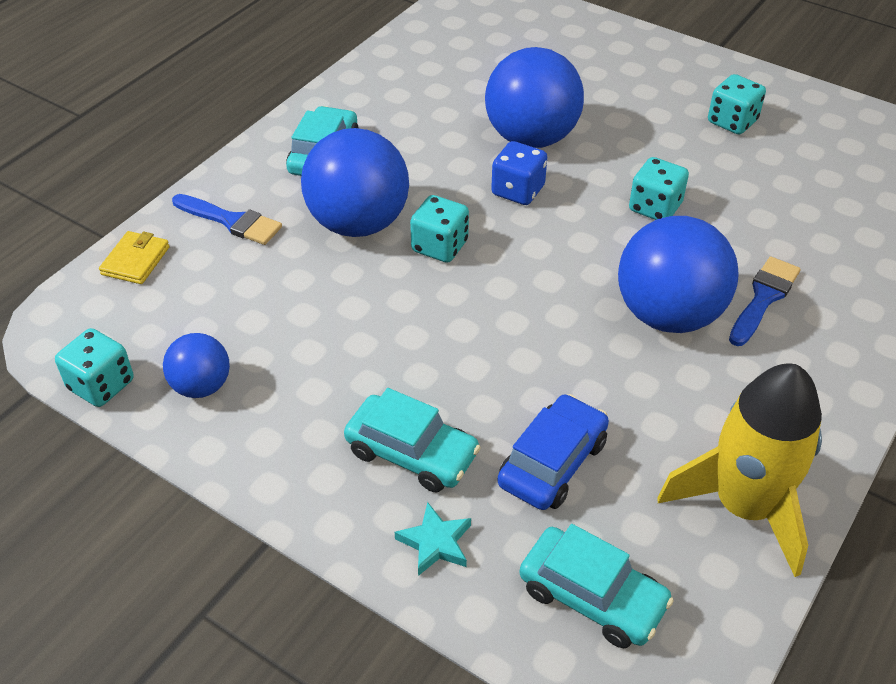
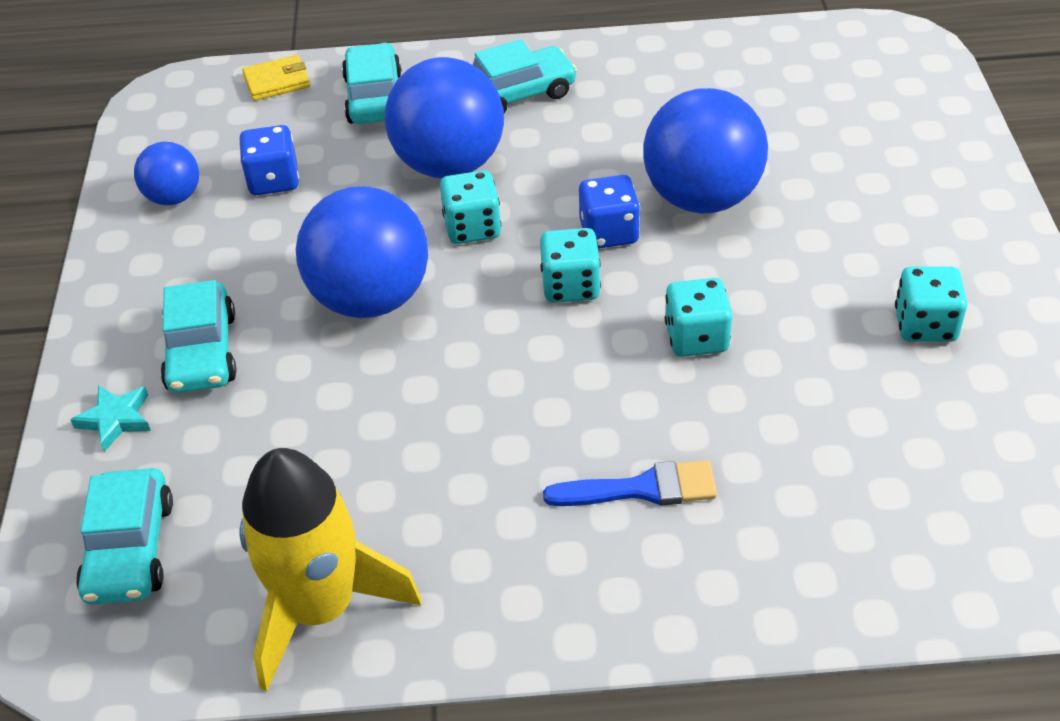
camera: 55 degrees right, 0 degrees up
turquoise dice [55,328,134,407] -> turquoise dice moved to [540,228,601,303]
blue brush [172,194,282,245] -> turquoise car [342,43,402,124]
blue car [497,394,609,510] -> none
blue ball [618,216,738,333] -> blue ball moved to [296,186,428,318]
none -> blue dice [239,125,299,195]

